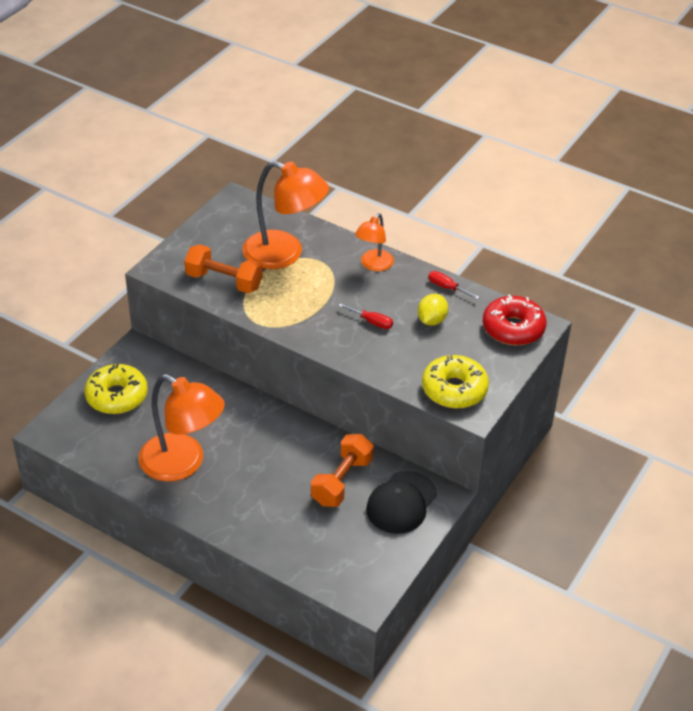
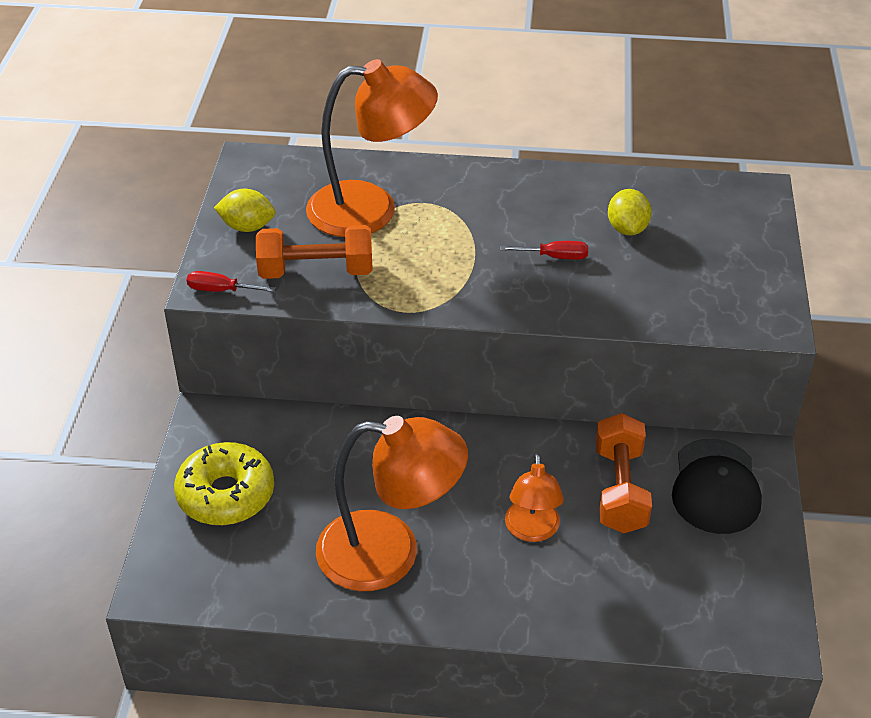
camera: 25 degrees left, 0 degrees up
orange lamp [355,213,394,271] -> orange lamp moved to [505,454,564,542]
yellow donut [422,355,489,409] -> none
red screwdriver [428,271,479,299] -> red screwdriver moved to [187,271,276,292]
red donut [483,295,547,346] -> none
none -> yellow lemon [214,189,275,232]

